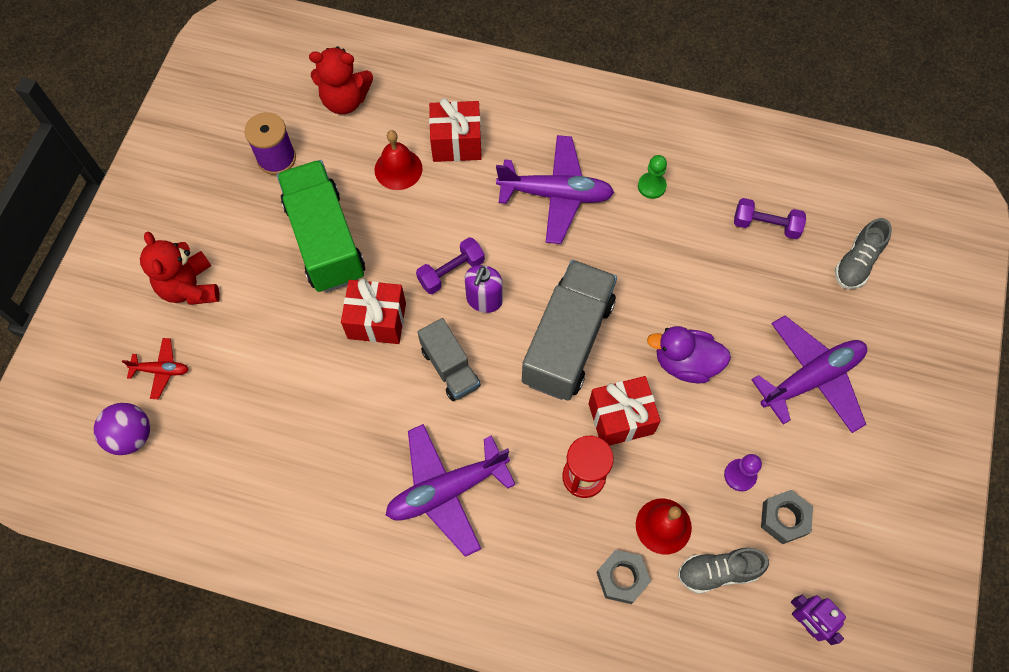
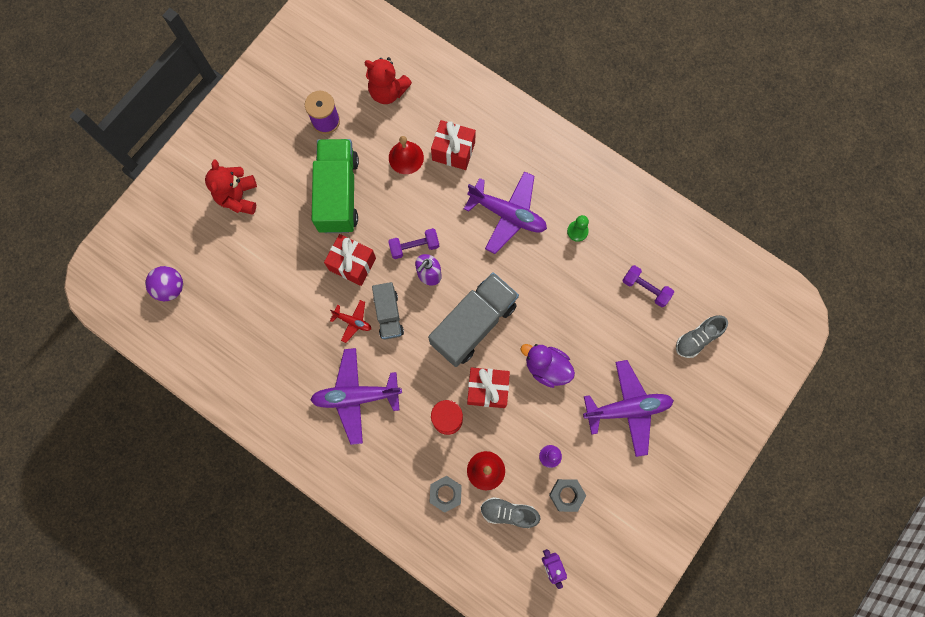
camera: 20 degrees right, 10 degrees up
red plane [122,338,189,399] -> red plane moved to [330,300,371,343]

